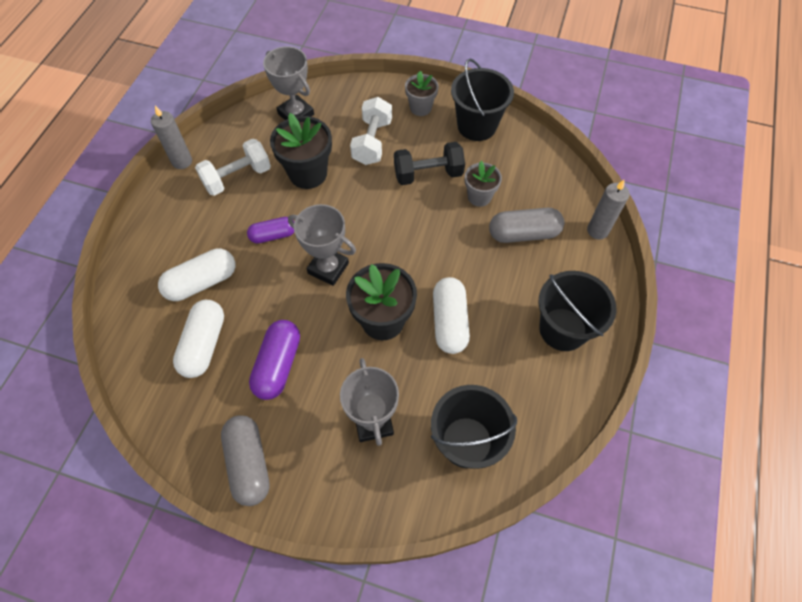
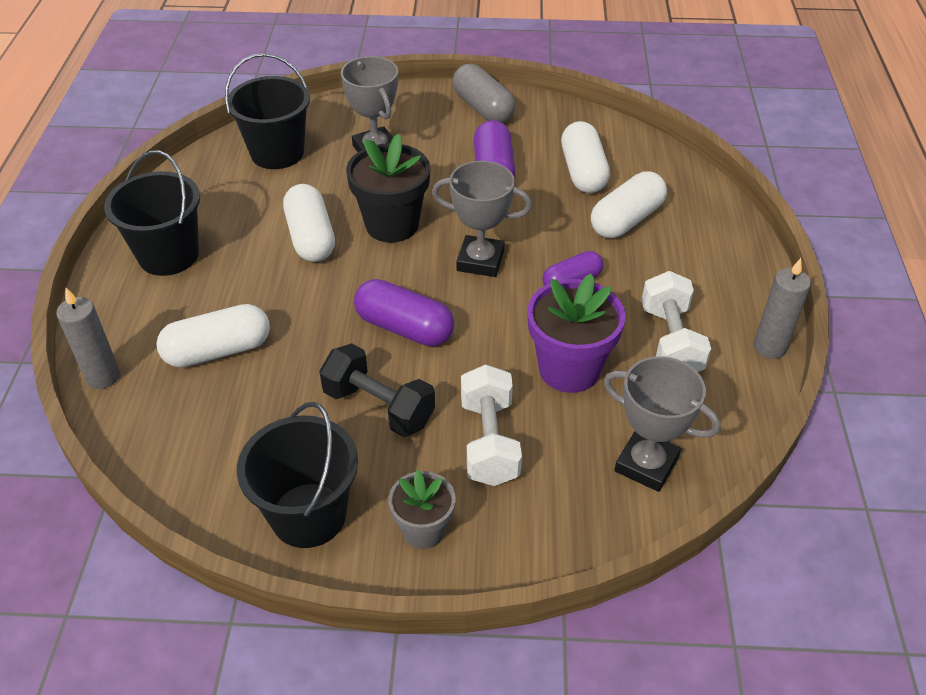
camera: 165 degrees right, 15 degrees down
white dumbbell [195,138,271,196] -> white dumbbell turned 45 degrees counterclockwise [642,271,711,372]
black flower pot [270,113,332,189] -> purple flower pot [527,274,626,393]
black dumbbell [394,142,465,185] -> black dumbbell turned 60 degrees clockwise [319,343,435,437]
grey flower pot [465,161,502,207] -> none
grey capsule [489,208,564,243] -> white capsule [156,304,270,367]
none -> purple capsule [354,279,454,346]

